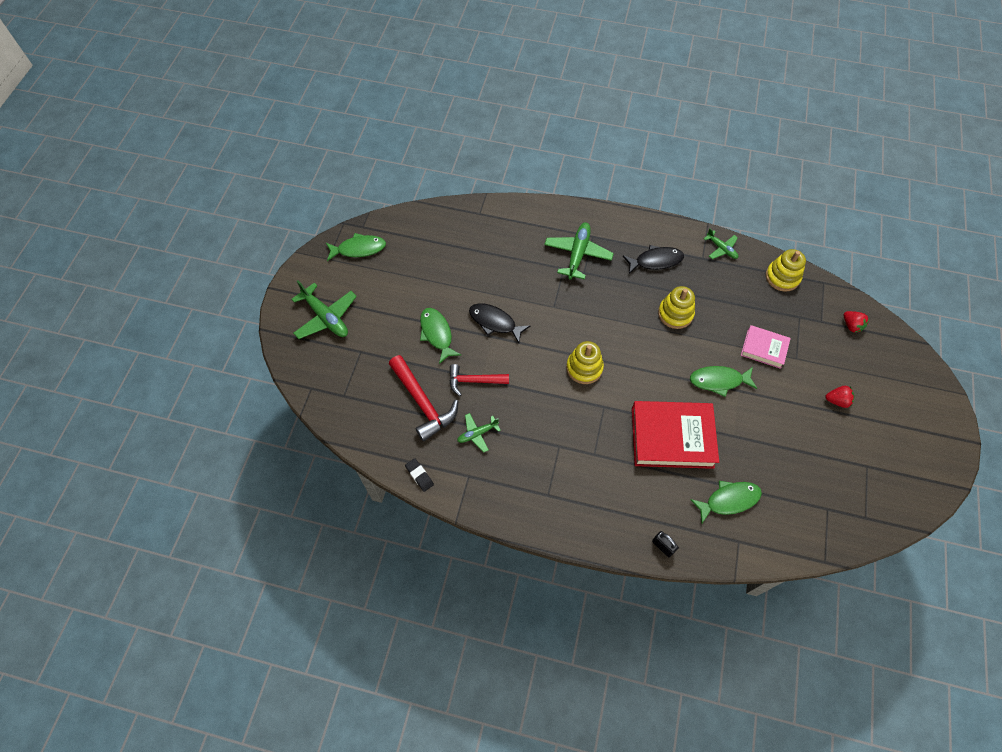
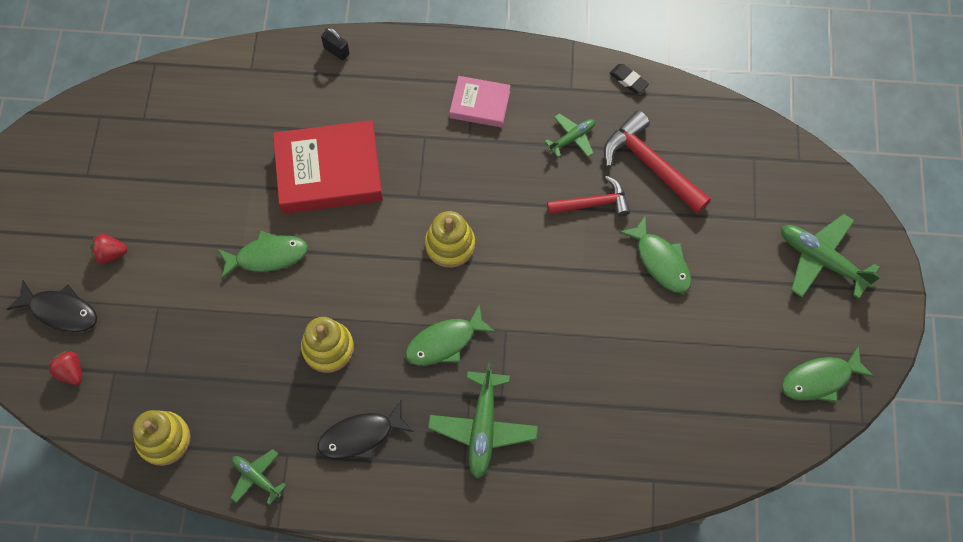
camera: 170 degrees right, 5 degrees up
black fish [469,303,530,343] -> black fish moved to [7,280,97,332]
green fish [690,481,762,523] -> green fish moved to [405,304,496,366]
pink book [741,325,791,369] -> pink book moved to [450,76,511,127]

